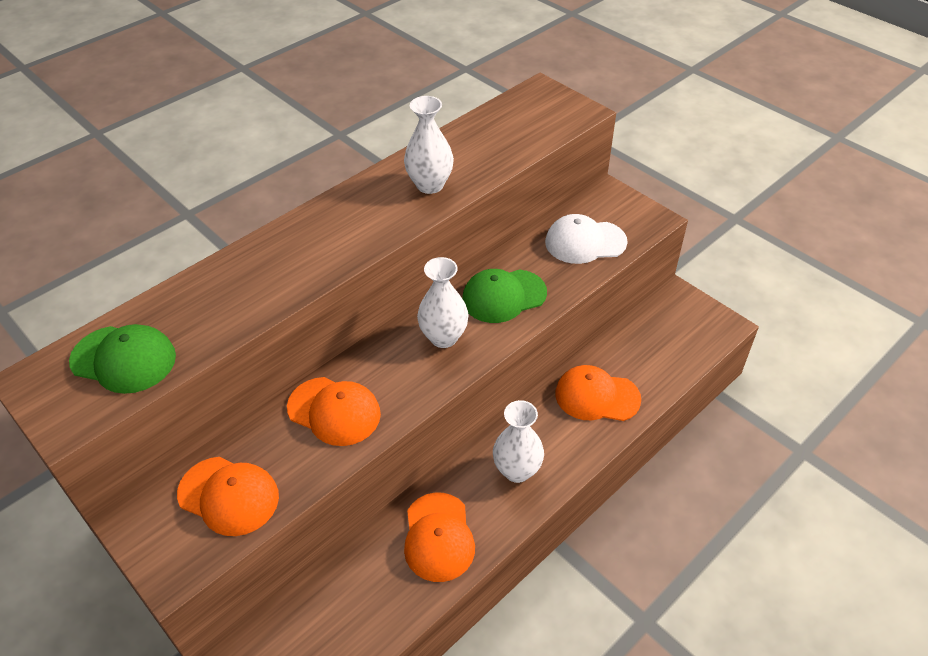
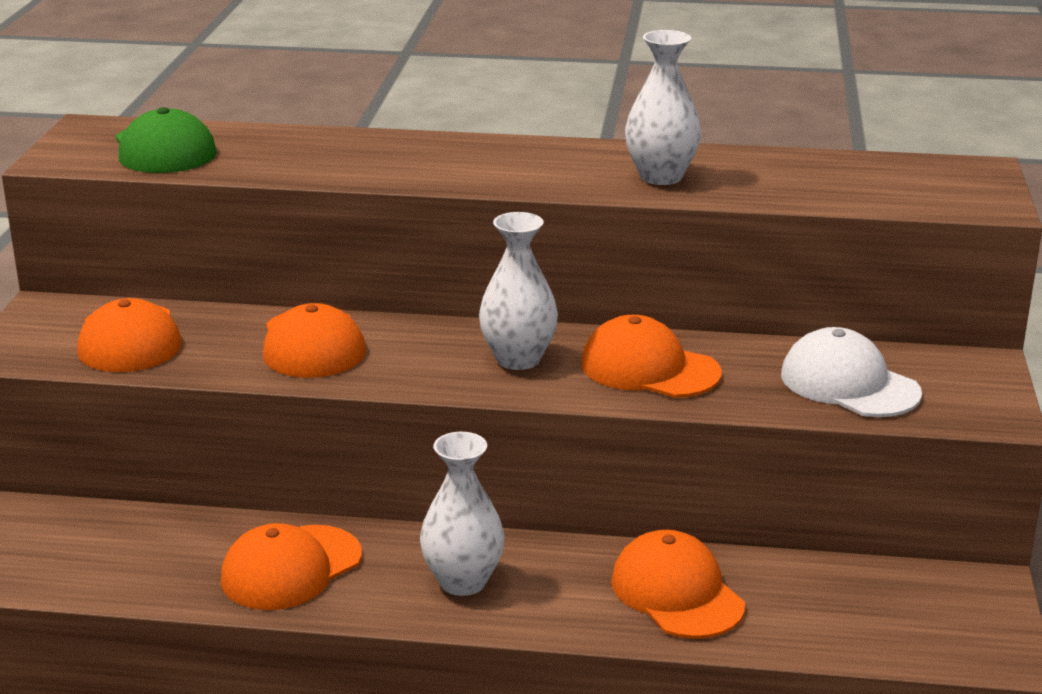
camera: 50 degrees right, 20 degrees down
green cap [462,269,547,323] -> orange cap [581,315,722,398]

